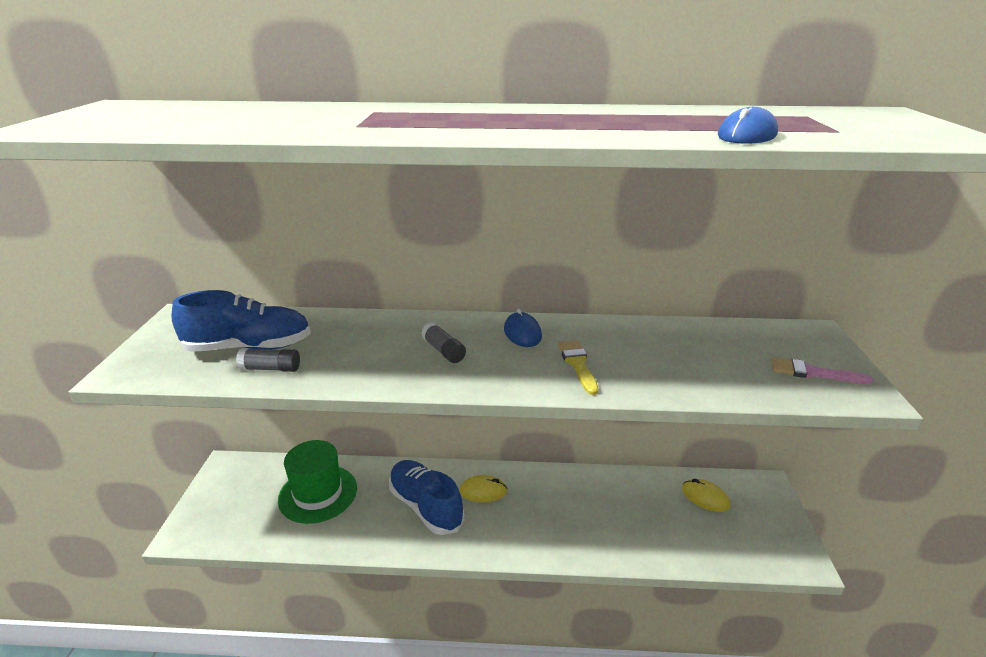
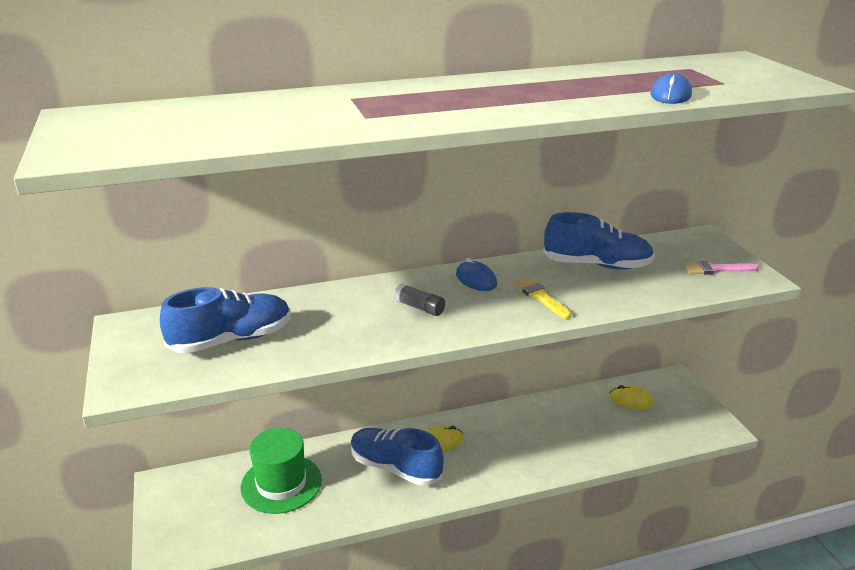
camera: 20 degrees left, 0 degrees up
grey glue stick [236,348,300,372] -> none
none -> blue shoe [543,212,654,270]

